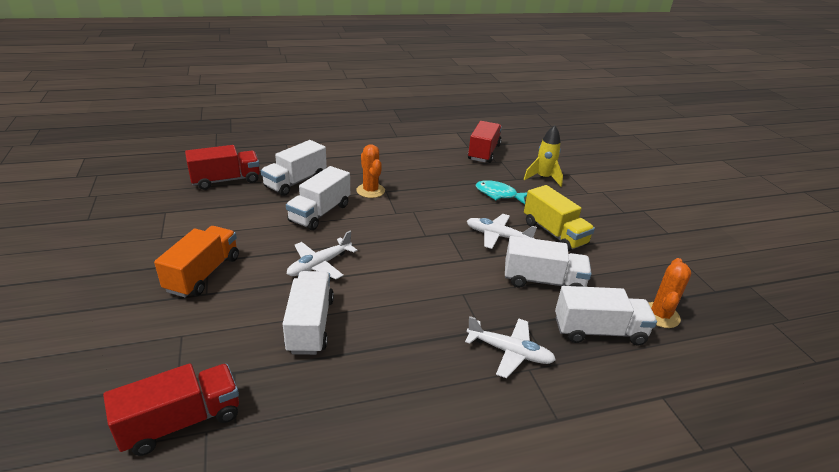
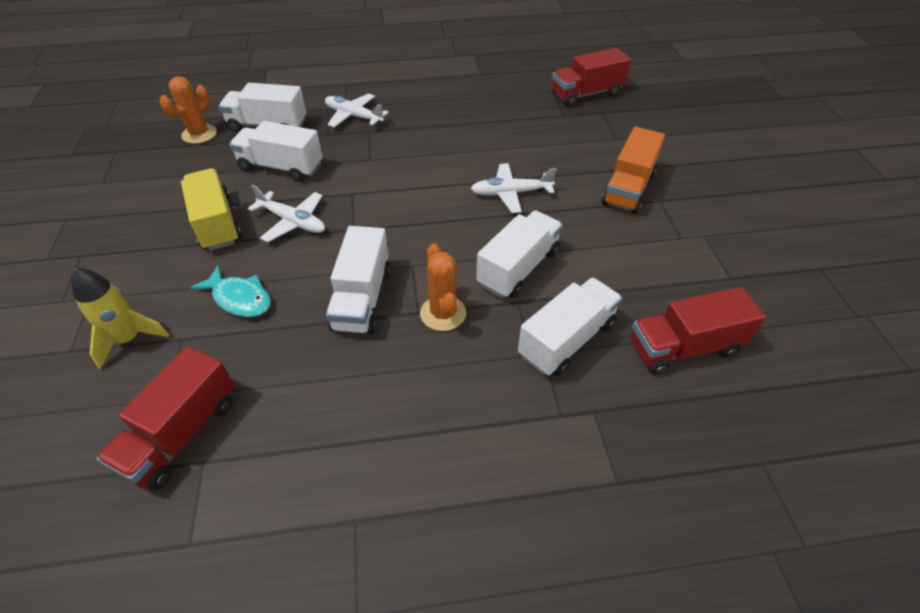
camera: 170 degrees left, 15 degrees up
white truck [283,271,334,355] -> white truck moved to [326,226,390,334]
white plane [287,231,357,279] -> white plane turned 150 degrees counterclockwise [471,163,557,213]

